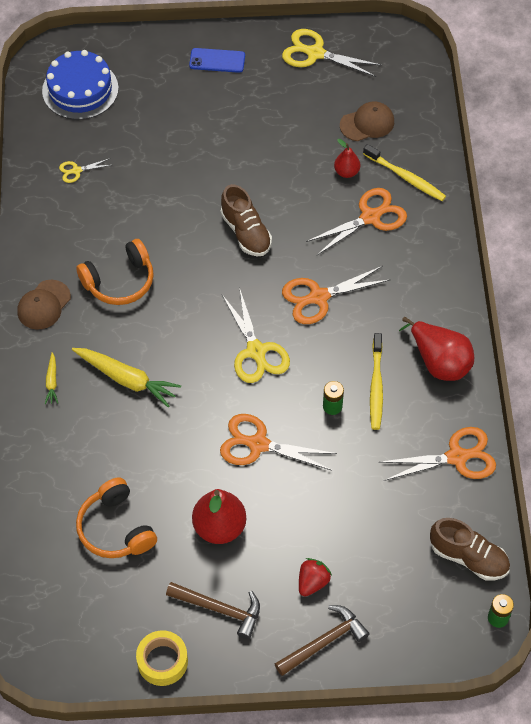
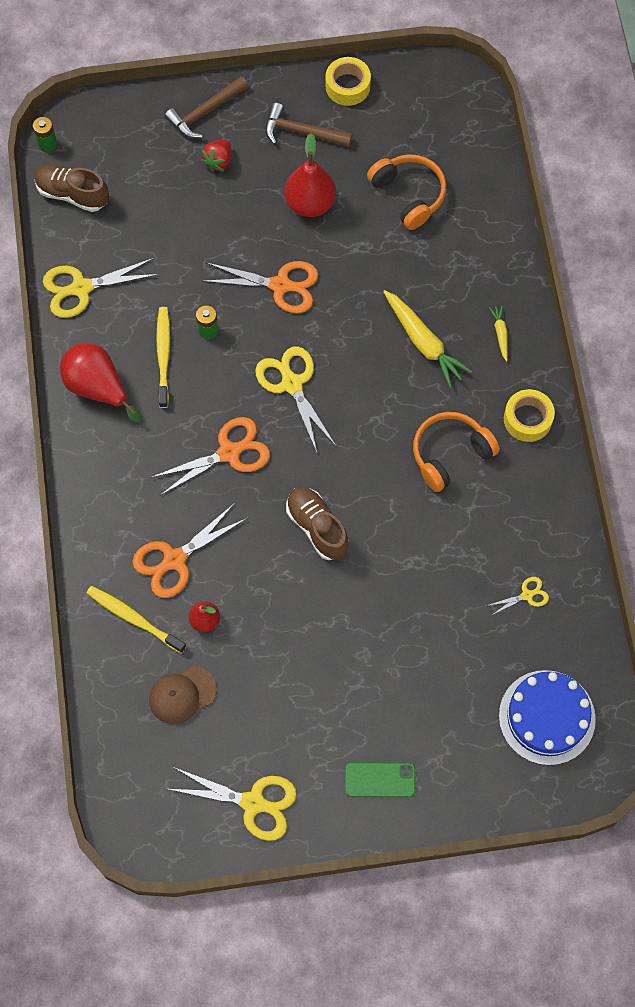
camera: 175 degrees right, 10 degrees up
brown cap [18,280,71,330] -> yellow tape [504,389,555,442]
yellow carrot [72,348,181,407] -> yellow carrot turned 150 degrees counterclockwise [383,290,472,388]
blue phone [189,48,245,73] -> green phone [345,762,415,797]
orange scissors [381,427,496,481] -> yellow scissors [43,258,160,318]

